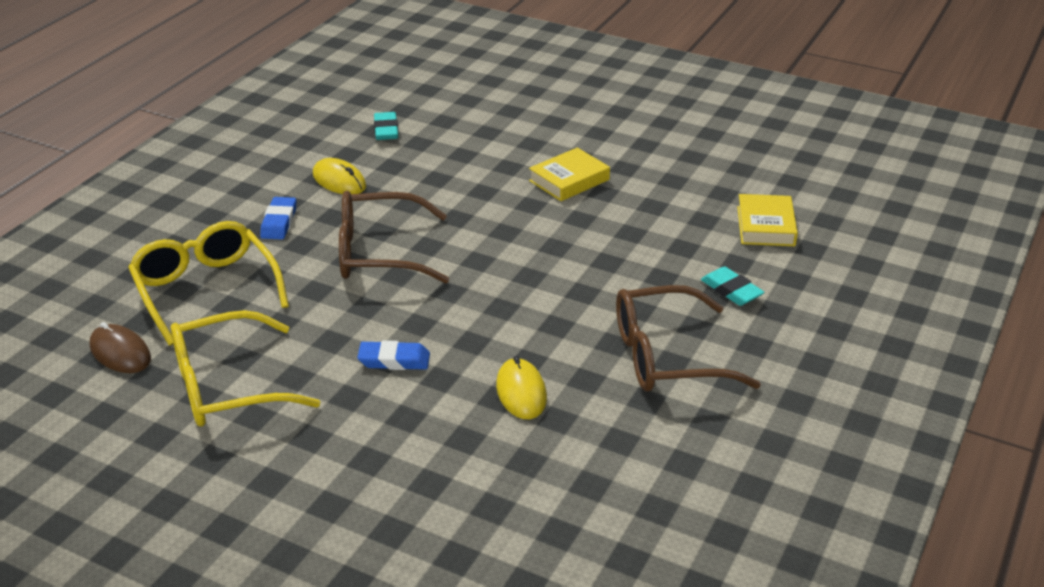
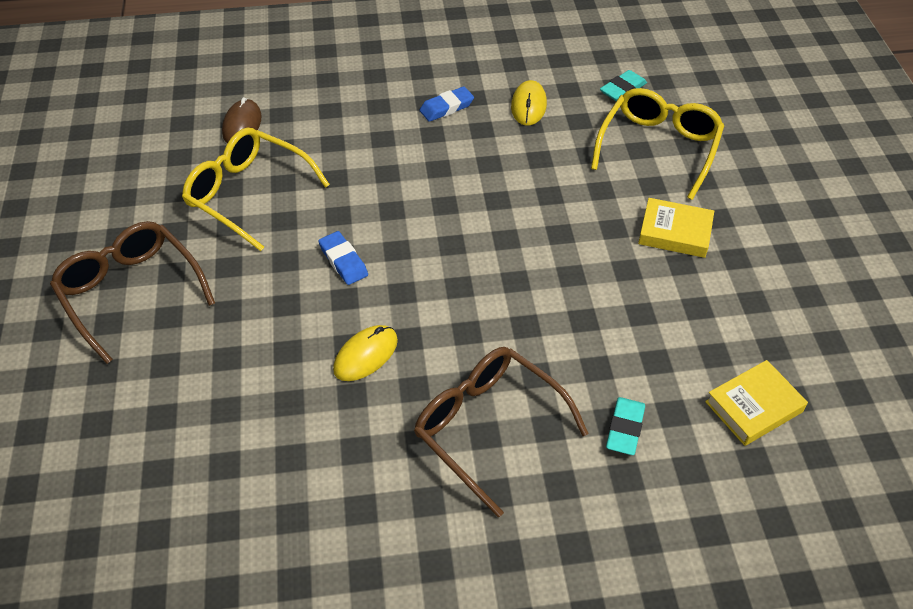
camera: 55 degrees right, 15 degrees up
yellow glasses [128,221,289,346] -> yellow glasses moved to [591,88,724,200]
brown glasses [339,191,449,284] -> brown glasses moved to [50,221,215,364]

